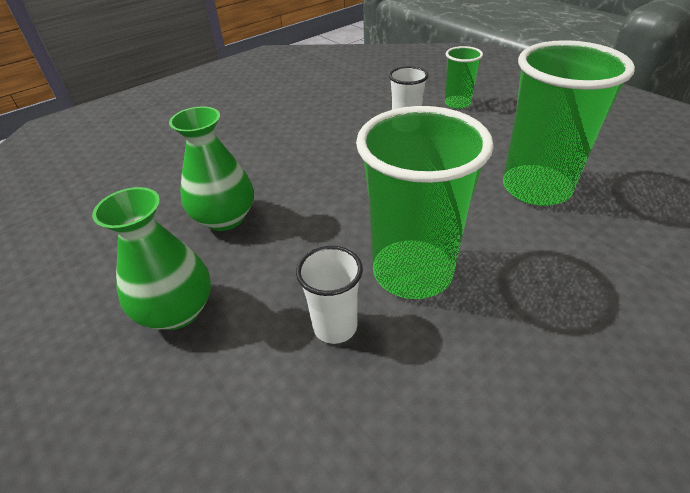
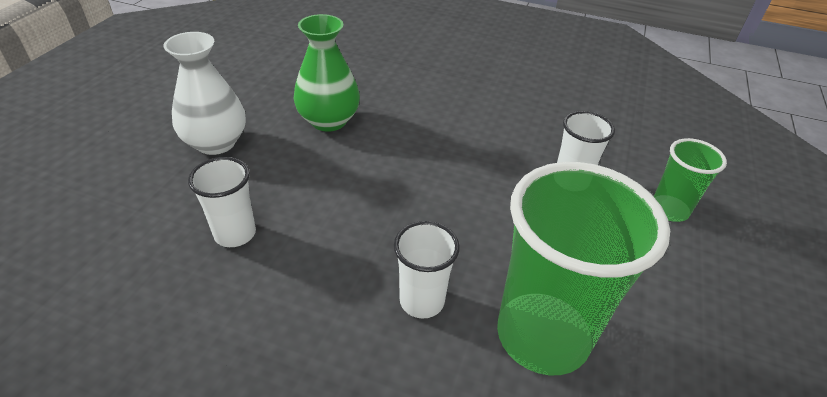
camera: 55 degrees right, 0 degrees up
green vase [92,187,211,330] -> white vase [164,32,246,155]
green cup [356,106,494,299] -> none
none -> white cup [394,221,460,319]

